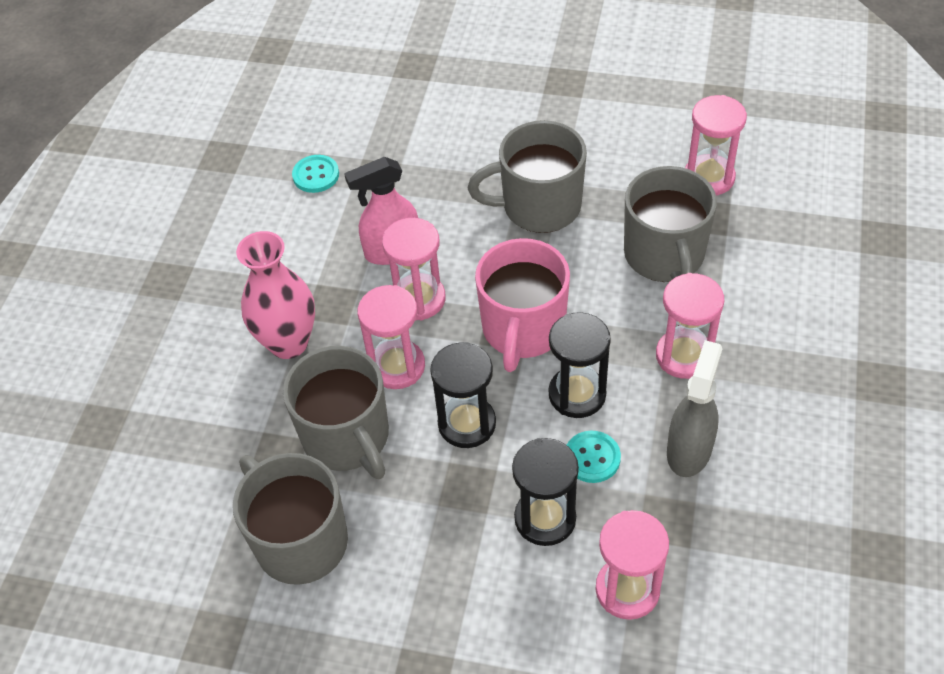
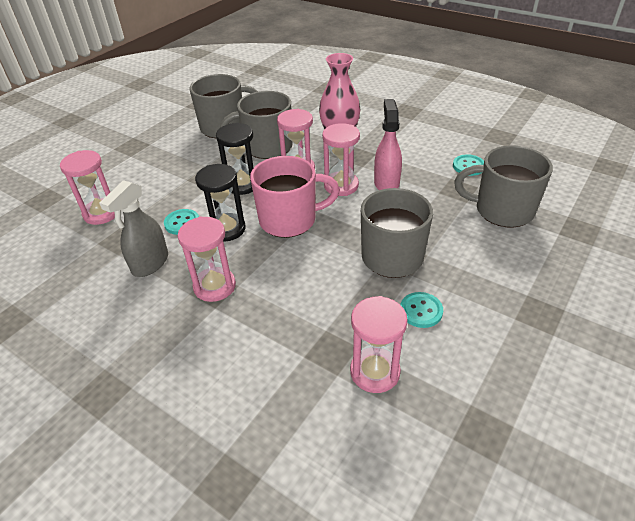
camera: 110 degrees right, 10 degrees down
pink mug [475,238,570,372] -> pink mug turned 135 degrees clockwise [250,156,340,238]
black hourglass [512,438,579,546] -> none
grey mug [624,166,717,282] -> grey mug moved to [454,145,553,228]
grey spray bottle [667,340,722,477] -> grey spray bottle turned 75 degrees clockwise [99,180,168,277]
none -> turquoise button [400,292,443,328]

